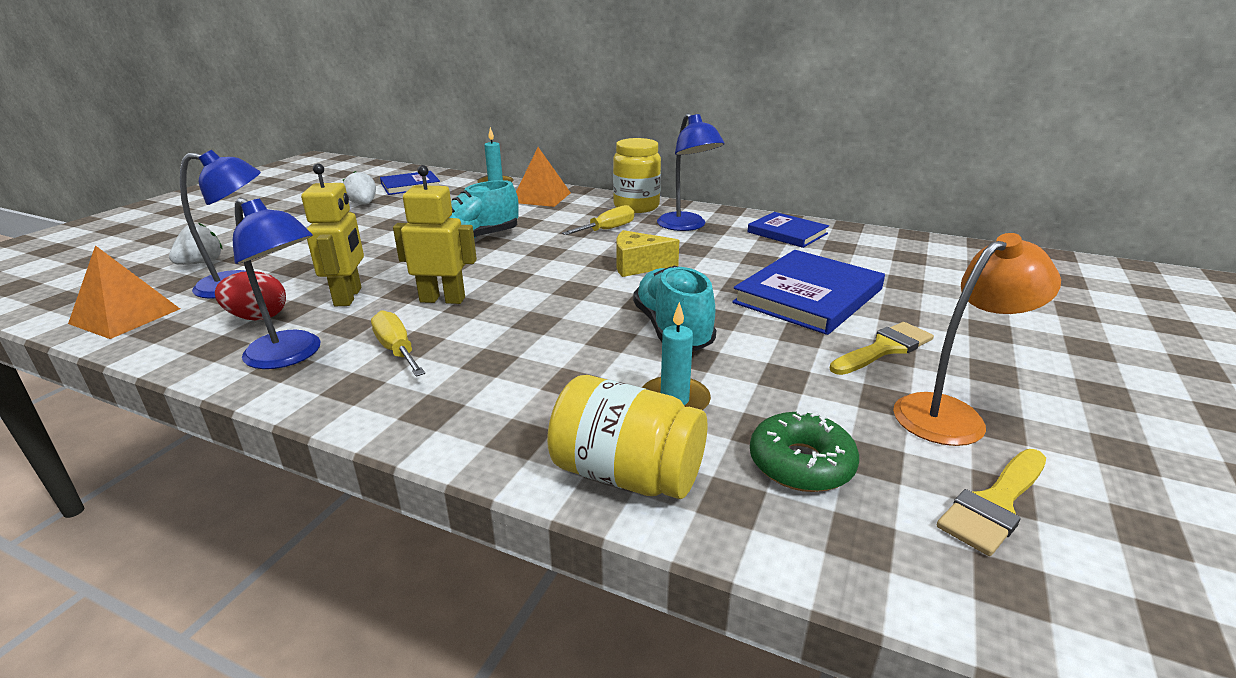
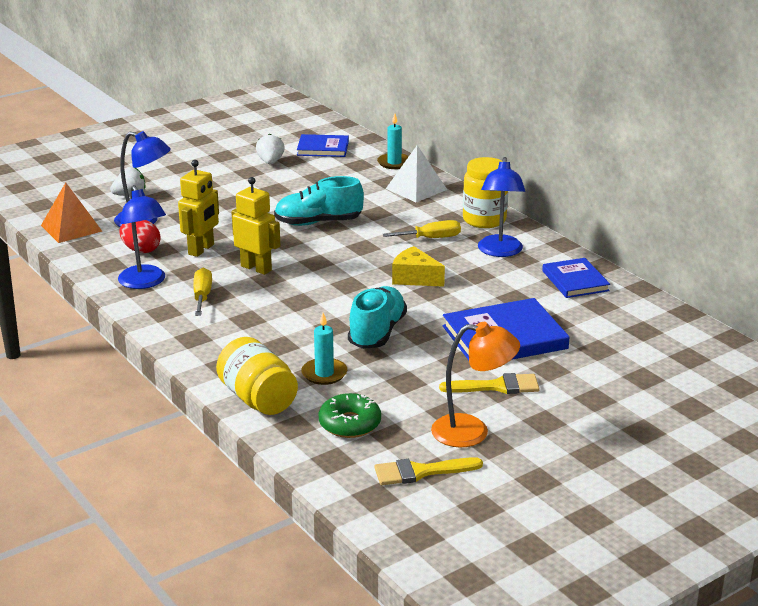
camera: 30 degrees right, 0 degrees up
orange pyramid [516,147,571,207] -> white pyramid [386,145,447,202]

